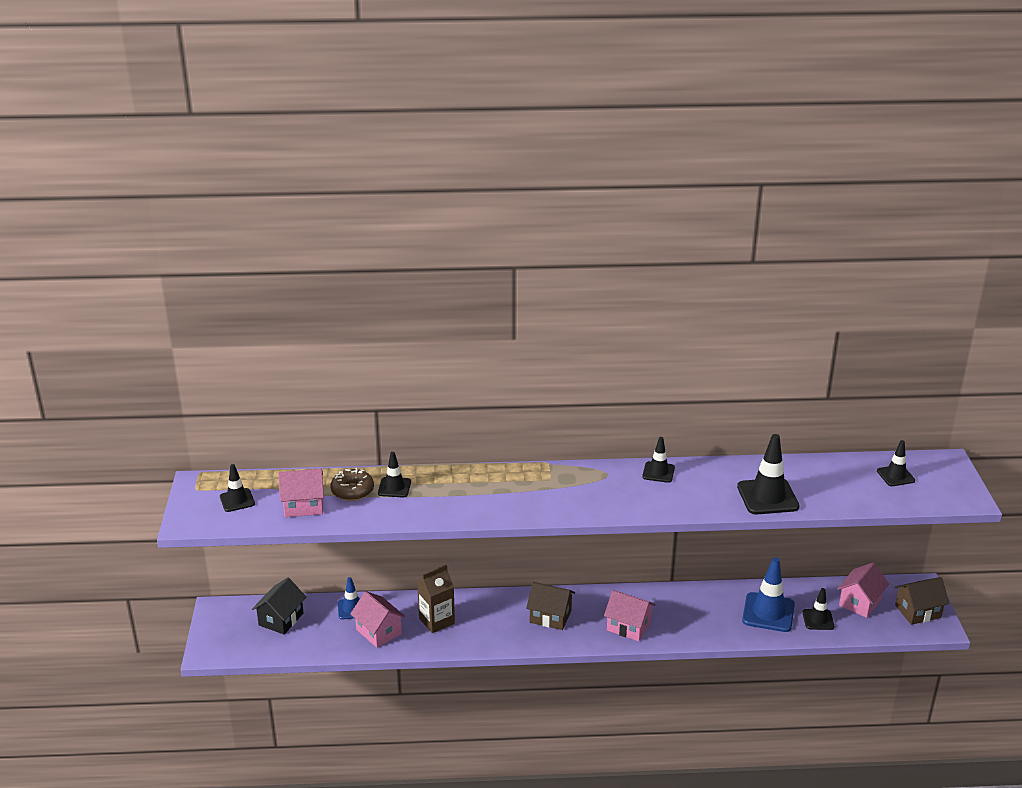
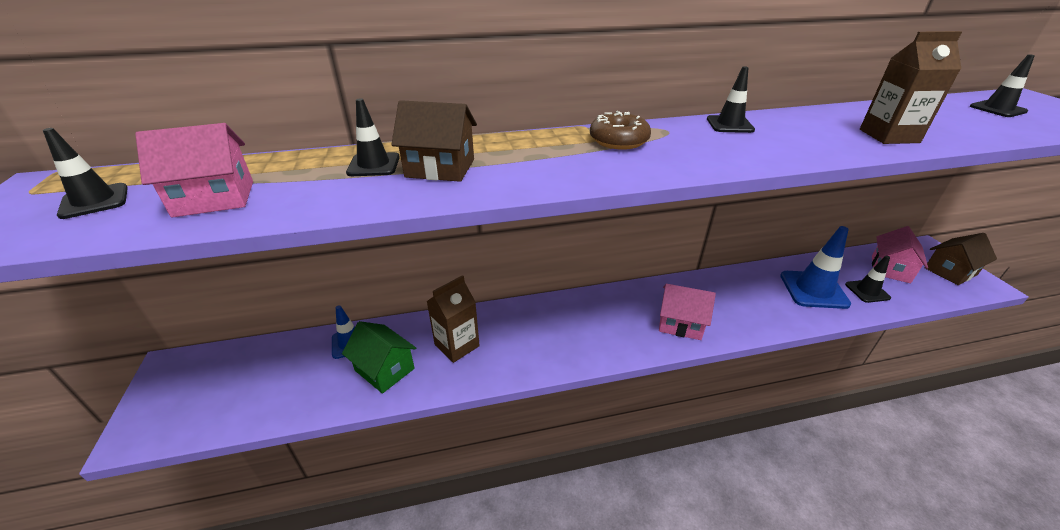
camera: 10 degrees left, 5 degrees up
black house [252,578,306,634] -> none
brown donut [330,468,374,501] -> brown donut moved to [590,111,651,150]
pink house [350,591,406,648] -> green house [342,321,416,394]
brown house [526,582,575,630] -> brown house moved to [391,100,477,182]
black traffic cone [737,434,800,514] -> brown carton [860,31,962,144]

